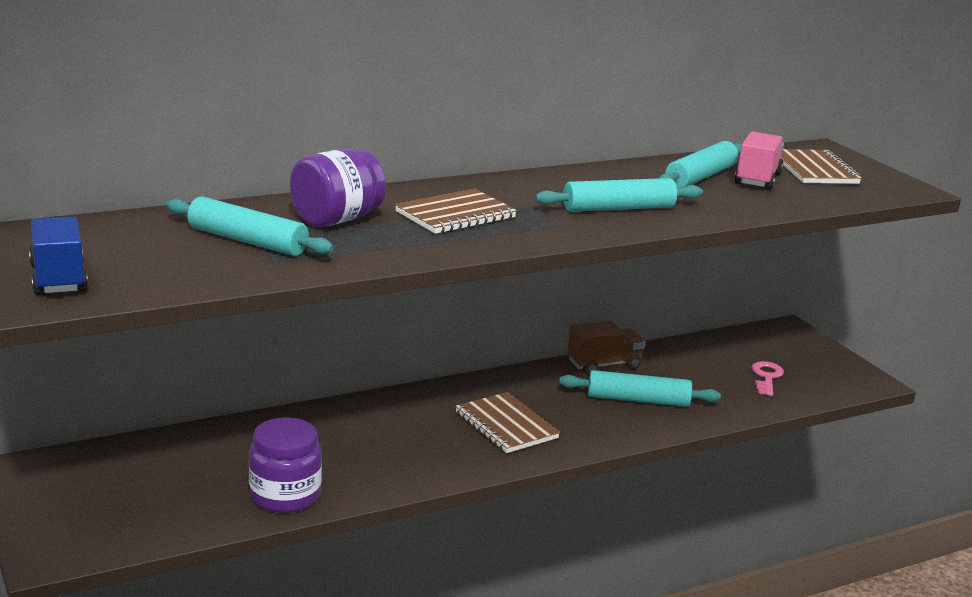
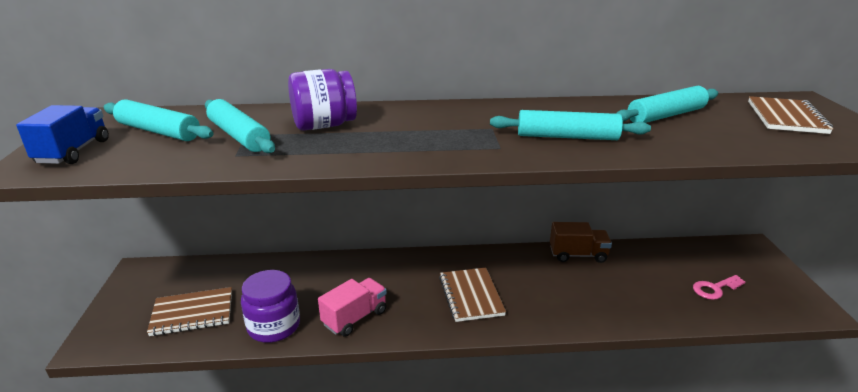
camera: 25 degrees right, 5 degrees up
brown notebook [395,189,517,234] -> brown notebook moved to [147,287,232,336]
turquoise rolling pin [559,370,721,407] -> turquoise rolling pin moved to [104,99,214,141]
pink truck [734,131,784,190] -> pink truck moved to [318,278,387,336]
pink key [751,361,784,396] -> pink key turned 150 degrees counterclockwise [693,275,745,300]

